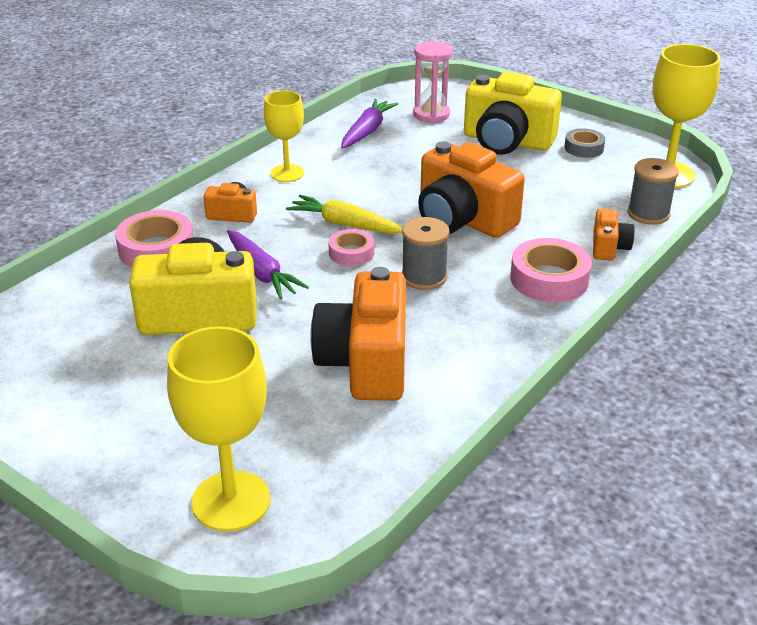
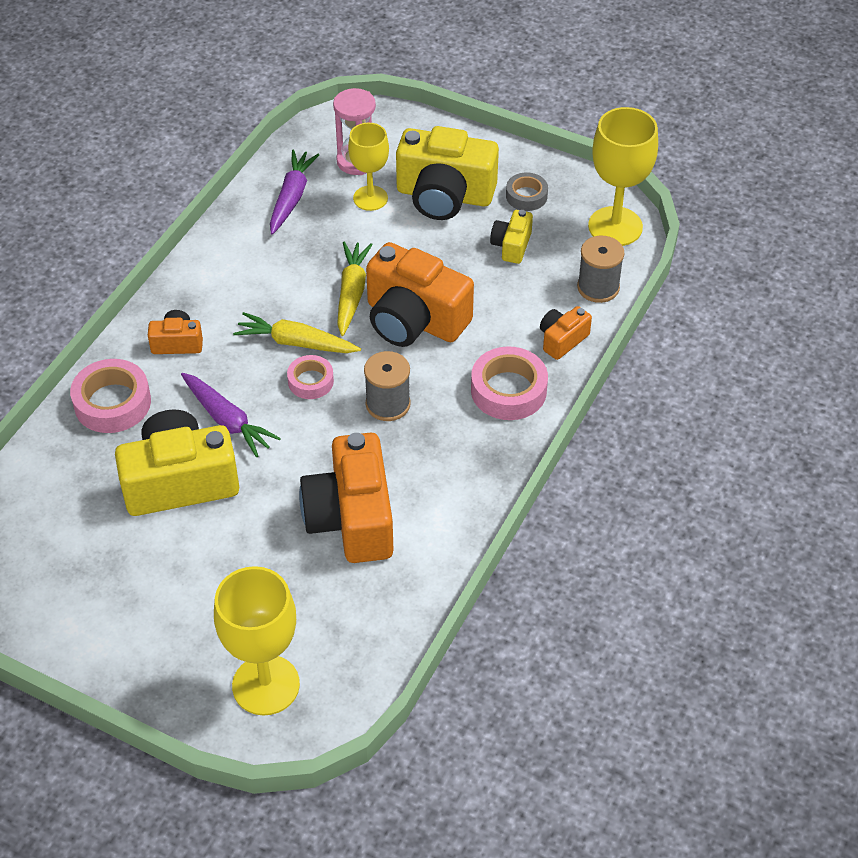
camera: 10 degrees left, 15 degrees up
yellow goblet [264,91,304,182] -> yellow goblet moved to [348,123,389,211]
orange camera [593,209,635,261] -> orange camera turned 135 degrees counterclockwise [540,306,592,360]
none -> yellow carrot [337,242,373,336]
none -> yellow camera [490,210,533,264]

